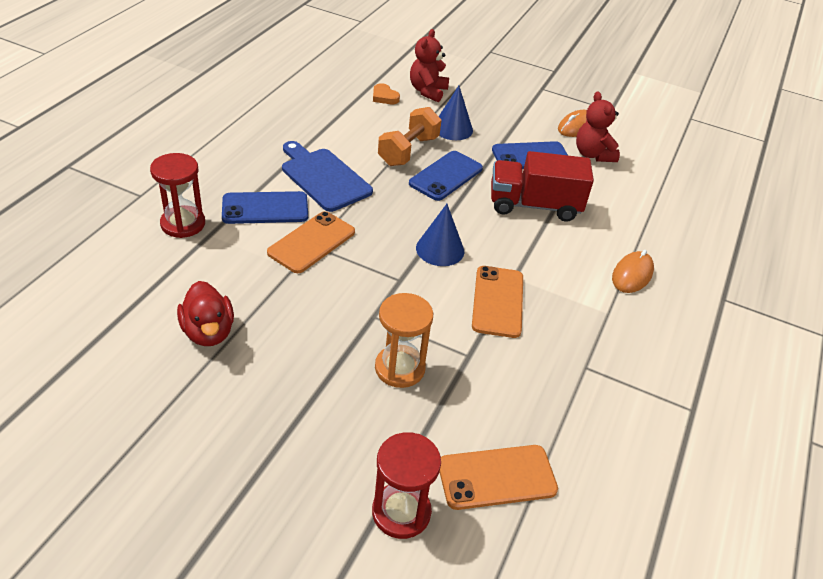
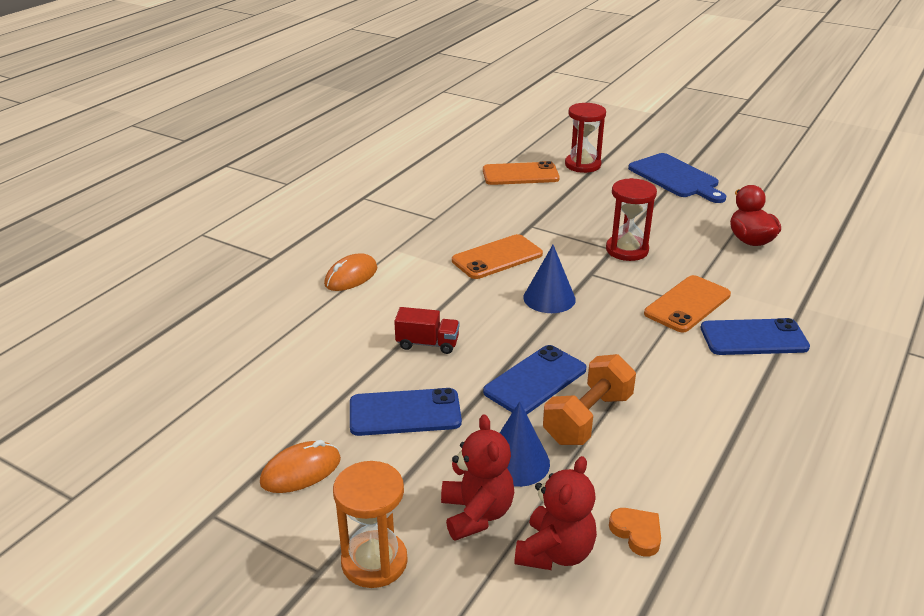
camera: 170 degrees left, 10 degrees down
red hourglass [150,153,205,238] -> red hourglass moved to [606,178,657,261]
blue cutting board [282,141,373,212] -> blue cutting board moved to [628,153,726,203]
orange hourglass [375,293,433,388] -> orange hourglass moved to [333,461,408,588]
orange phone [472,266,523,338] -> orange phone turned 45 degrees clockwise [452,234,543,279]
red truck [491,151,594,222] -> red truck [394,307,460,354], size x0.53
red teddy bear [576,92,620,162] -> red teddy bear moved to [441,414,514,541]

